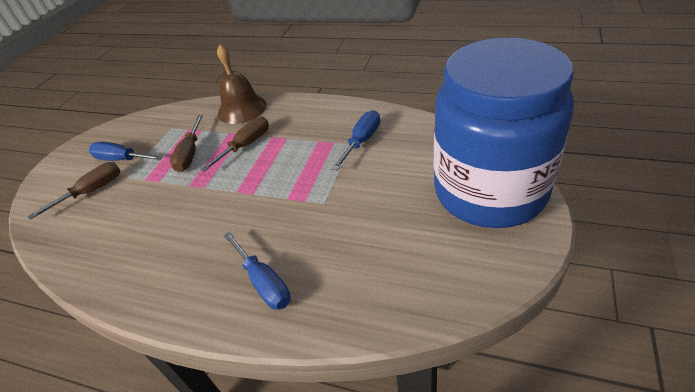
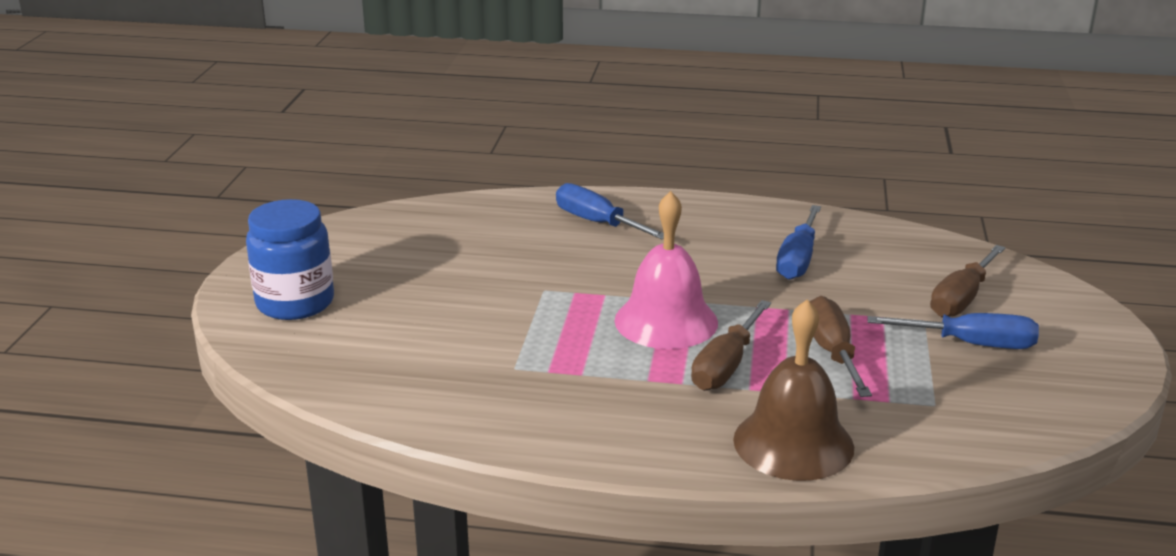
camera: 165 degrees right, 15 degrees down
blue screwdriver [332,110,380,170] -> blue screwdriver moved to [776,205,821,280]
blue jar [434,38,574,228] -> blue jar [246,199,334,320], size x0.48
none -> pink bell [614,191,718,349]

